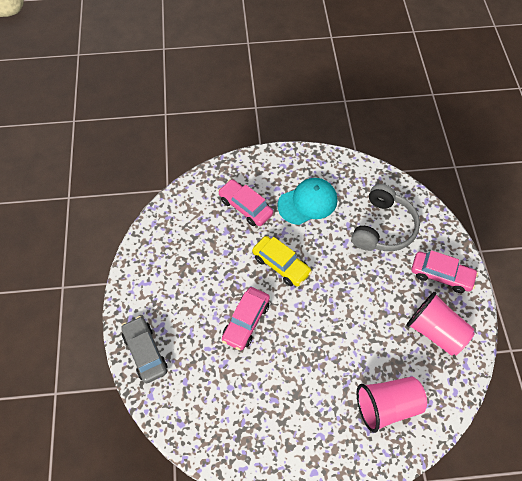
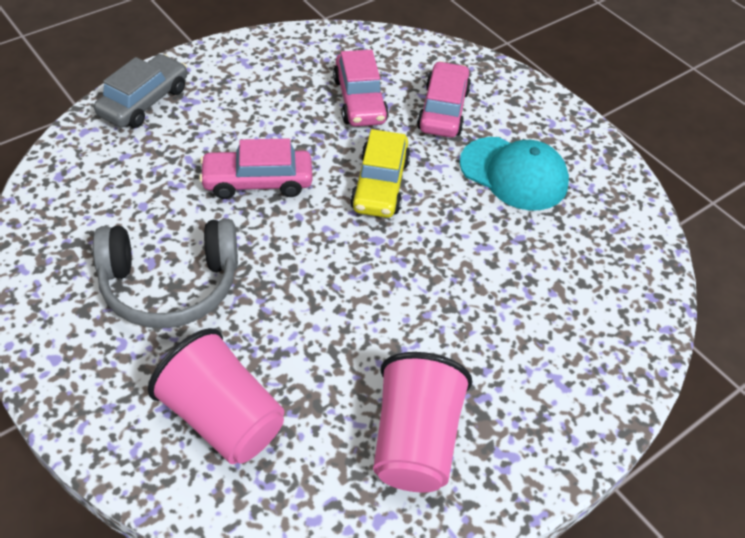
camera: 55 degrees right, 10 degrees down
grey headphones [351,184,420,251] -> grey headphones moved to [93,219,238,328]
pink car [411,250,478,293] -> pink car moved to [333,50,389,127]

